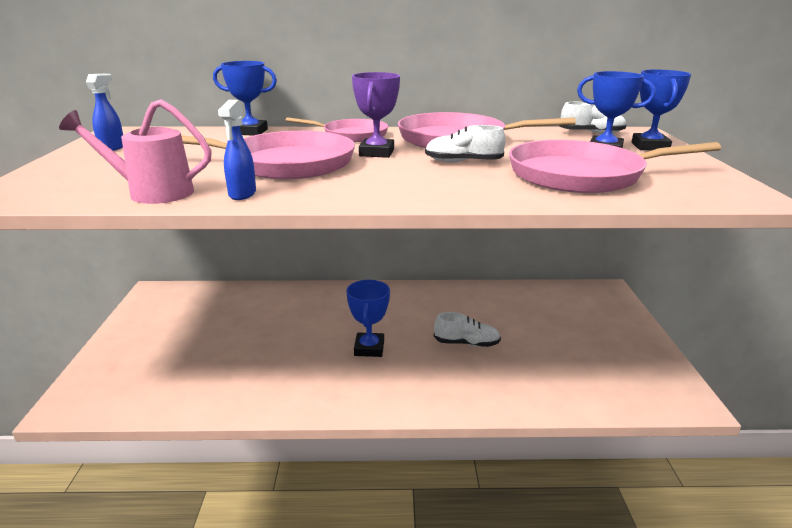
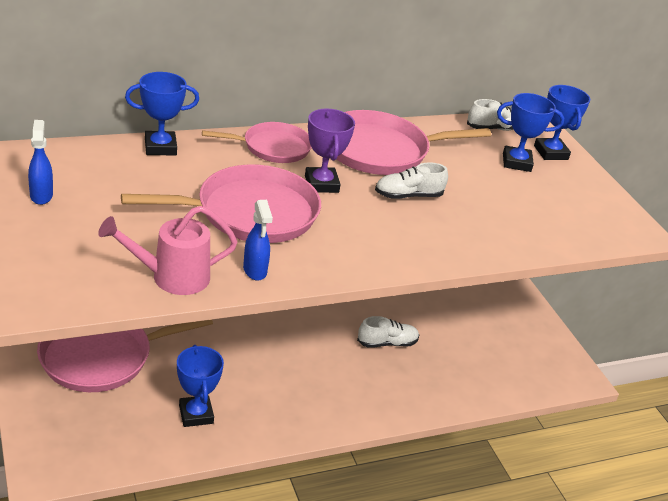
camera: 25 degrees left, 10 degrees up
blue trophy [346,280,390,357] -> blue trophy moved to [177,345,224,427]
pink pan [509,140,721,193] -> pink pan moved to [37,320,213,392]

